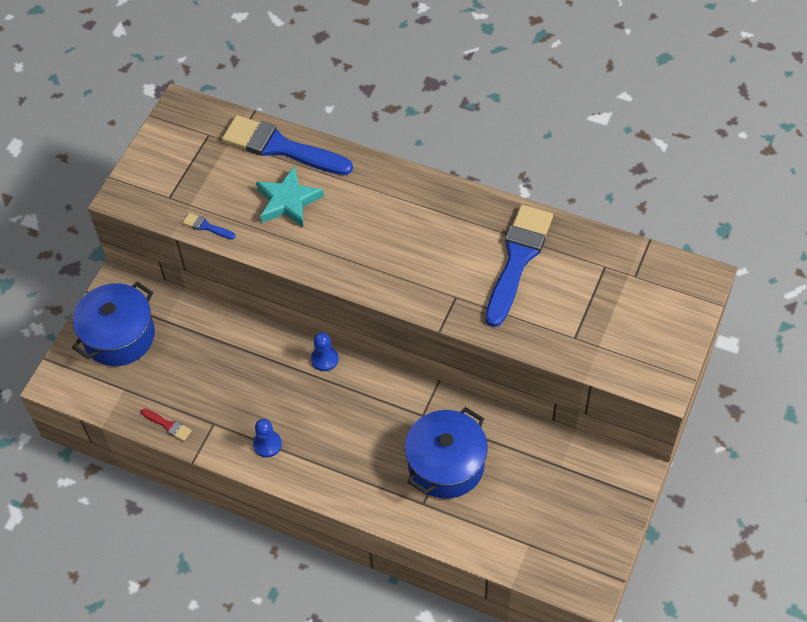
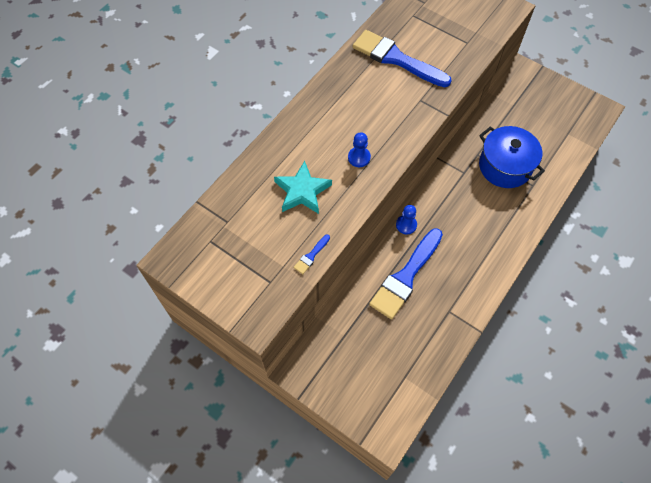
camera: 80 degrees left, 5 degrees up
blue pot [72,282,155,366] -> none
red brush [141,408,192,441] -> none
blue brush [222,115,353,175] -> blue brush moved to [369,228,443,319]
blue pawn [253,419,282,458] -> blue pawn moved to [348,132,371,167]

